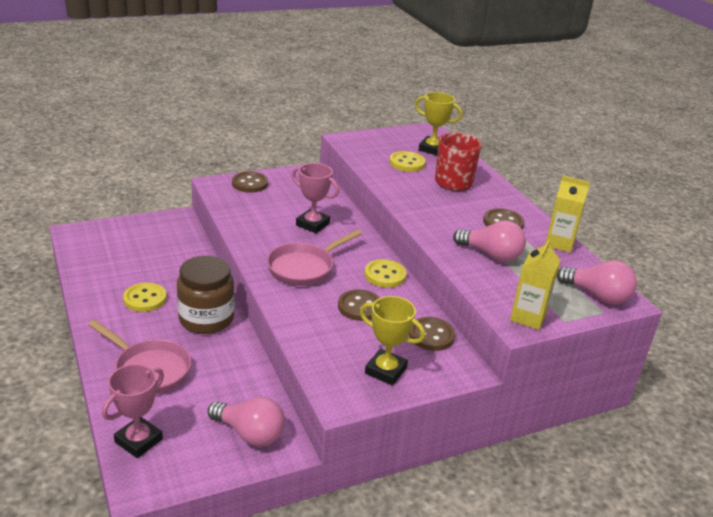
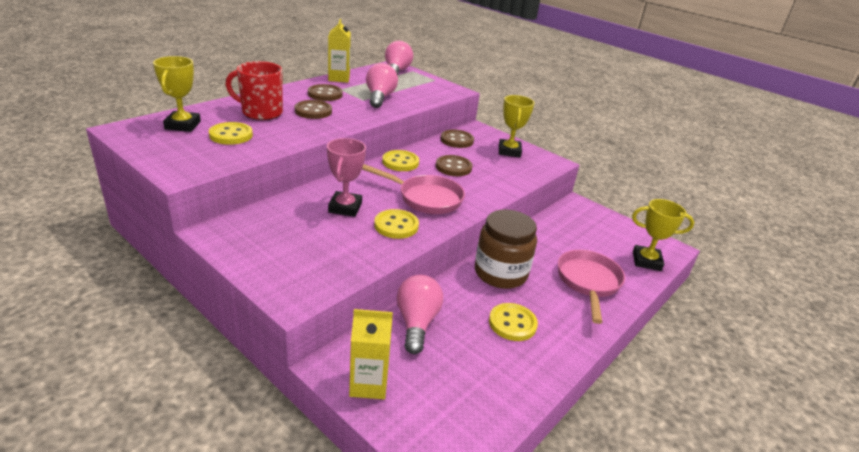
camera: 115 degrees left, 0 degrees up
pink trophy [102,364,164,458] -> yellow trophy [632,199,694,271]
pink light bulb [208,397,285,447] -> pink light bulb moved to [397,275,443,354]
brown button [232,171,268,193] -> brown button moved to [295,100,332,119]
yellow carton [510,240,561,330] -> yellow carton moved to [349,309,393,399]
none -> yellow button [374,209,419,239]

